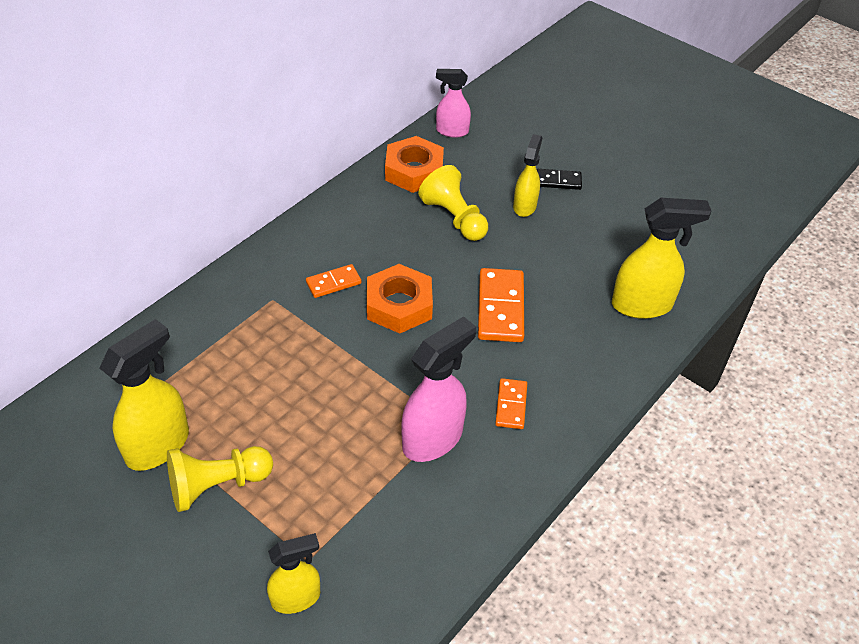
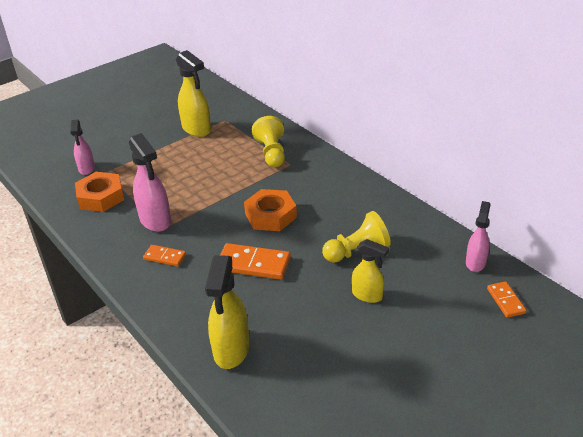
camera: 105 degrees right, 10 degrees down
yellow pawn [167,446,273,512] -> yellow pawn moved to [252,116,285,167]
yellow spray bottle [267,533,320,614] -> pink spray bottle [70,119,95,175]
orange domino [306,264,361,298] -> orange domino moved to [487,281,526,318]
orange nut [385,136,444,193] -> orange nut moved to [75,172,124,212]
black domino [537,169,582,190] -> none

